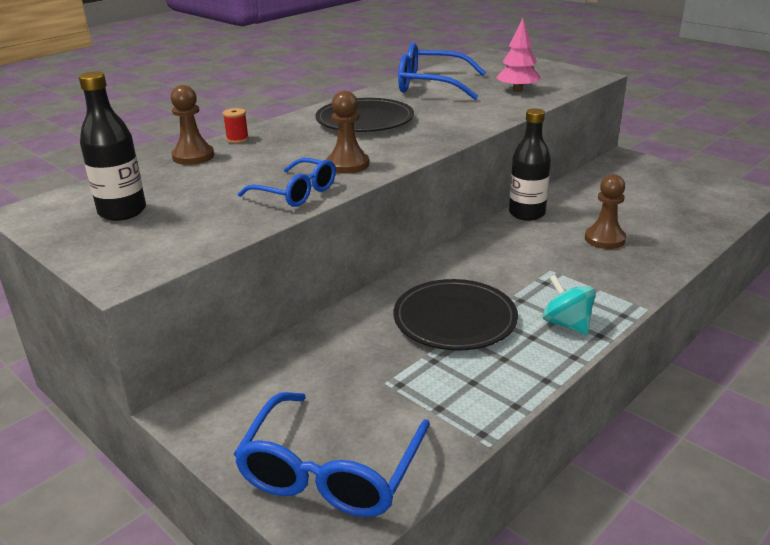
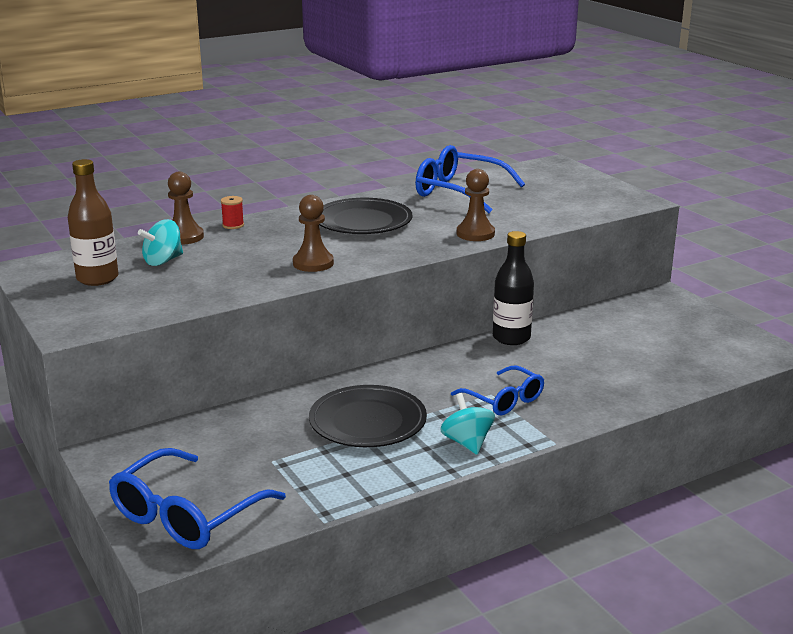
camera: 15 degrees right, 5 degrees down
black bottle [79,72,146,221] -> brown bottle [68,159,119,286]
blue glasses [238,158,336,207] -> blue glasses moved to [451,366,544,415]
pink tree [496,18,540,92] -> none
brown pawn [585,174,626,249] -> brown pawn moved to [457,169,495,241]
none -> turquoise spinning top [138,219,183,266]

